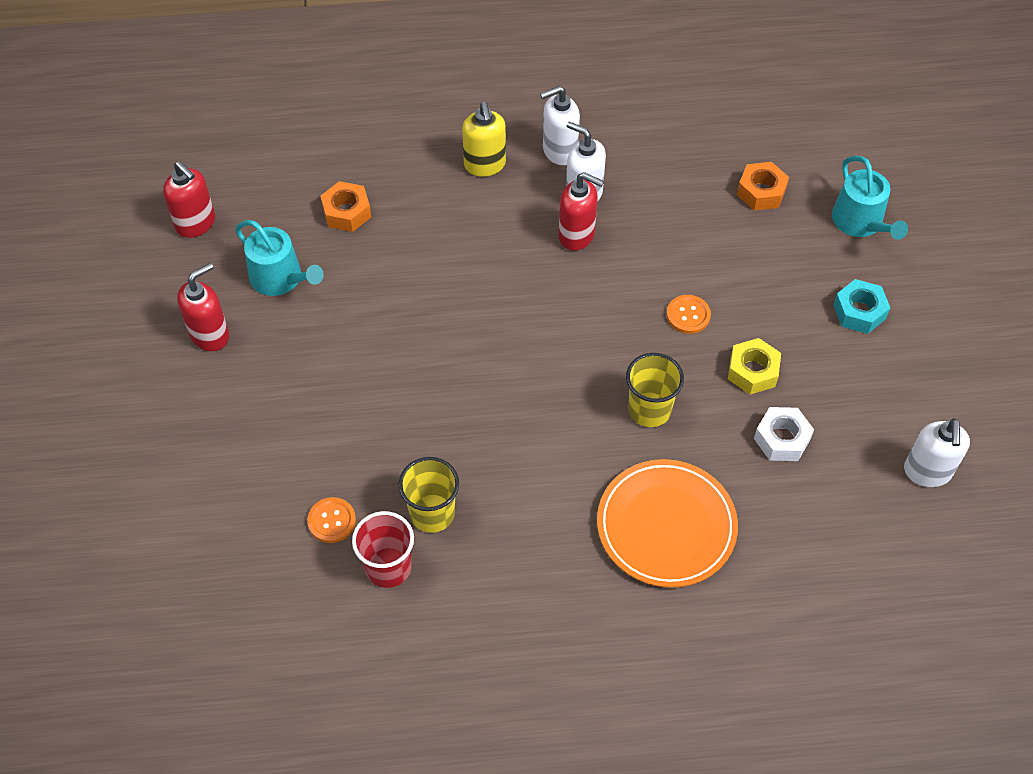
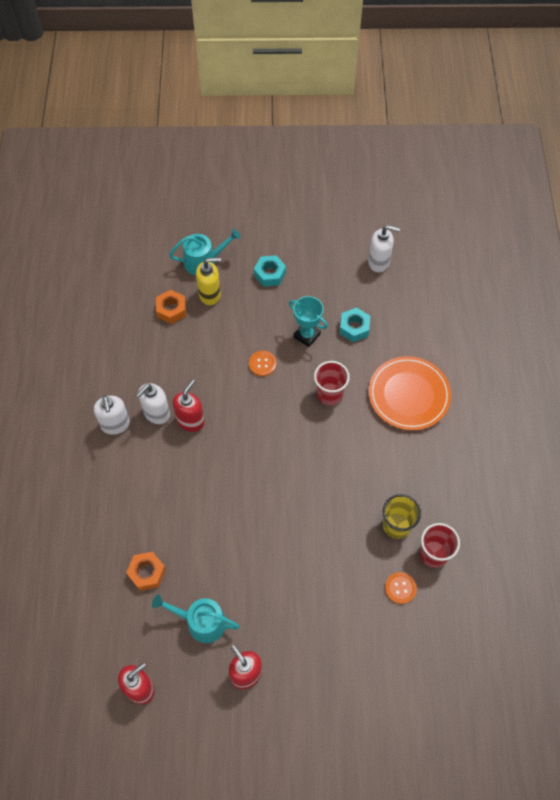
camera: 85 degrees left, 5 degrees up
turquoise watering can [235,220,324,296] -> turquoise watering can turned 120 degrees counterclockwise [152,594,240,643]
yellow soap dispenser [462,102,506,177] -> yellow soap dispenser moved to [196,258,221,305]
yellow cup [626,353,684,427] -> red cup [314,361,350,406]
yellow nut [728,338,781,395] -> turquoise trophy [289,296,328,347]
white nut [754,407,814,461] -> turquoise nut [340,308,370,342]

